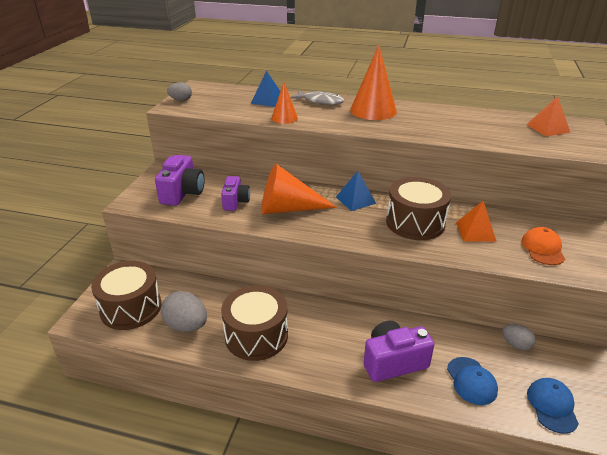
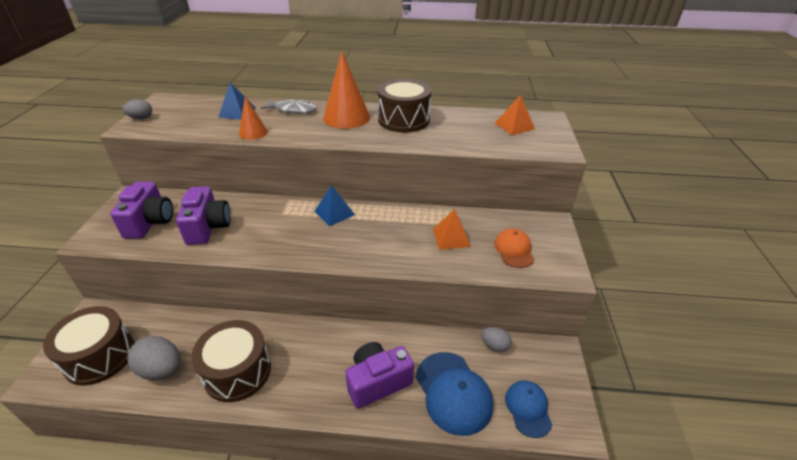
camera: 10 degrees left, 5 degrees up
purple camera [221,176,250,211] -> purple camera [176,186,231,245], size x1.51
orange cone [261,163,337,214] -> none
brown drum [386,177,451,240] -> brown drum moved to [378,79,432,133]
blue cap [447,357,498,405] -> blue cap [416,352,493,436], size x1.61

